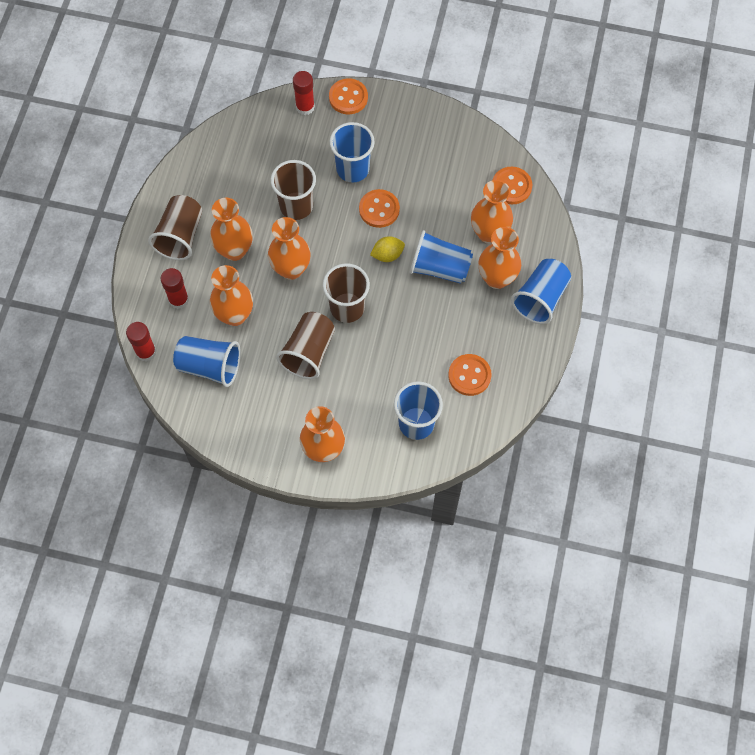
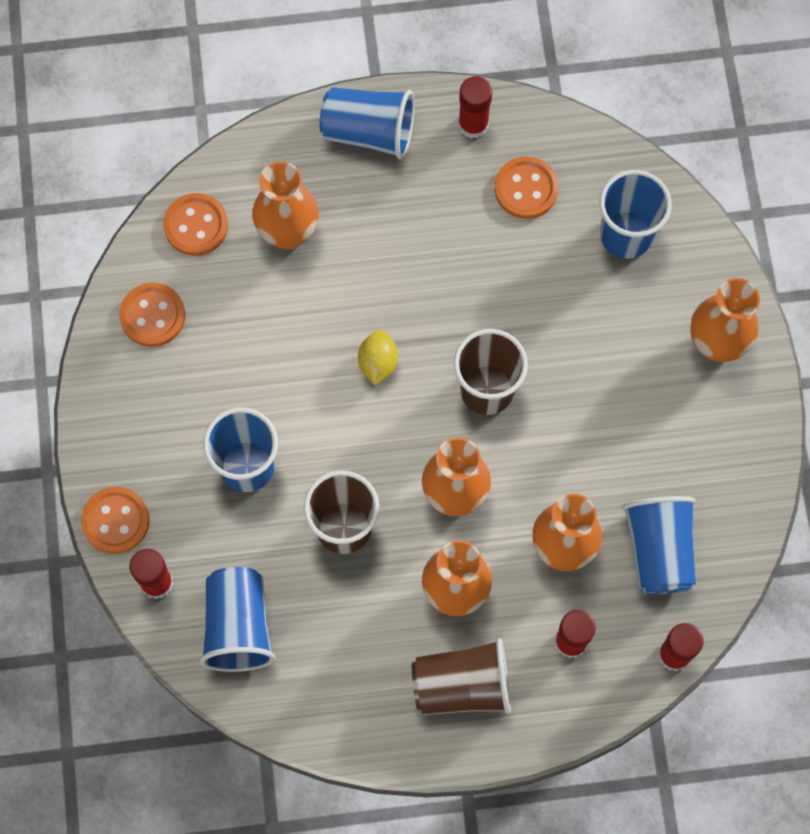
camera: 110 degrees left, 5 degrees up
brown cup [276,312,335,379] -> none
orange button [359,189,400,228] -> orange button moved to [119,283,185,347]
yellow lemon [370,236,405,262] -> yellow lemon turned 45 degrees clockwise [358,330,398,386]
blue cup [410,230,473,284] -> blue cup moved to [200,567,275,672]
orange vase [479,227,521,289] -> none
none -> red glue stick [458,76,492,138]

